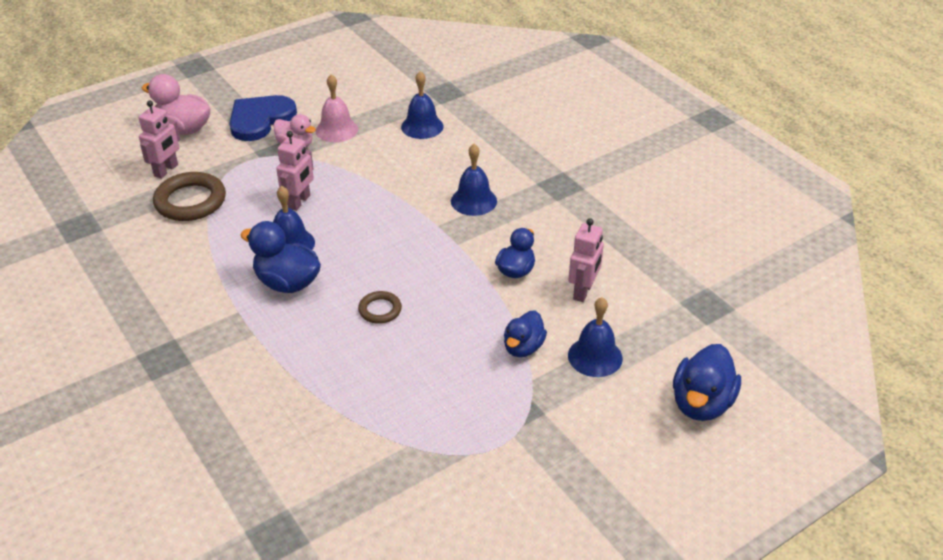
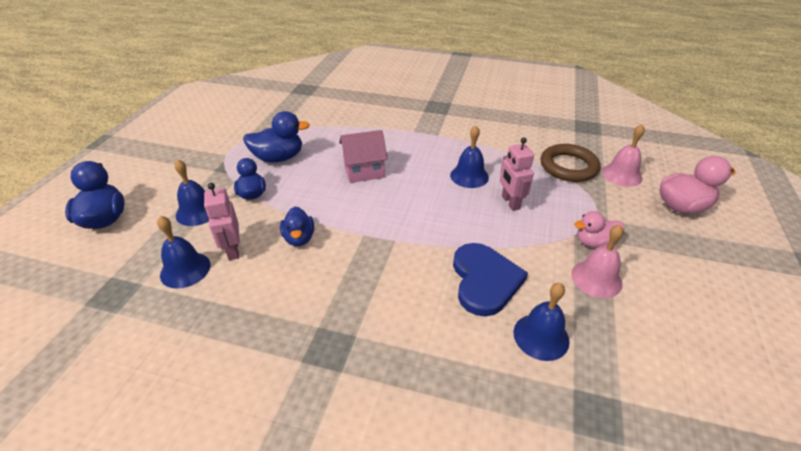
camera: 140 degrees right, 0 degrees up
pink robot [139,100,180,179] -> pink bell [602,124,645,187]
blue heart [229,95,297,141] -> blue heart moved to [453,243,528,317]
blue duck [240,221,321,293] -> blue duck moved to [243,111,310,163]
brown ring [358,291,402,324] -> pink house [339,130,388,183]
blue bell [451,144,497,216] -> blue bell moved to [157,216,211,289]

